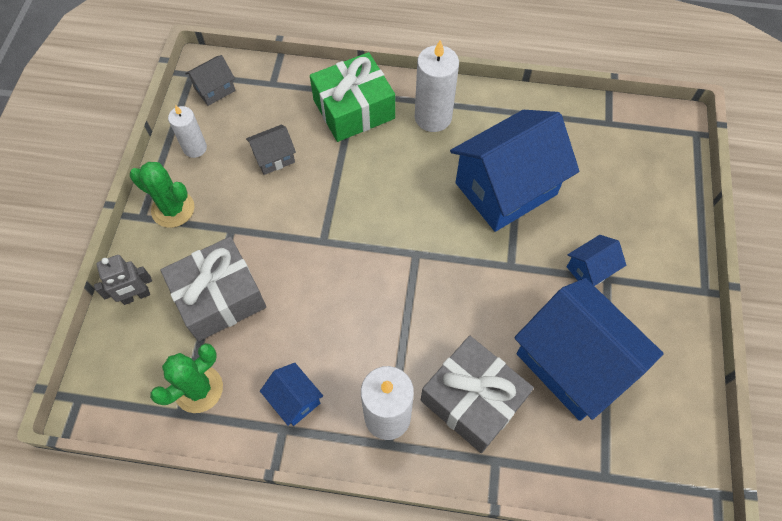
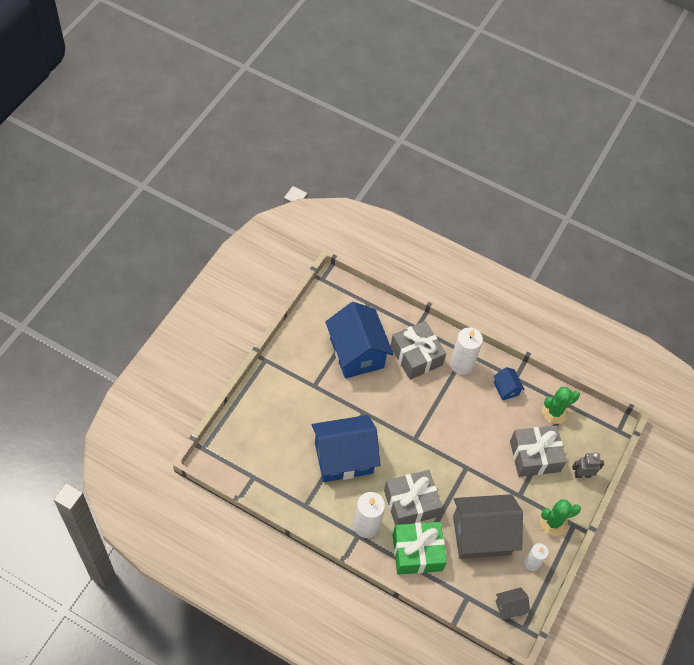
camera: 165 degrees left, 5 degrees down
green cactus [130,162,194,228] -> green cactus turned 60 degrees counterclockwise [540,499,581,536]
grey house [246,125,296,175] -> grey house [453,494,523,559], size x2.26
blue house [567,235,626,286] -> none
none -> grey gift [384,470,442,525]

